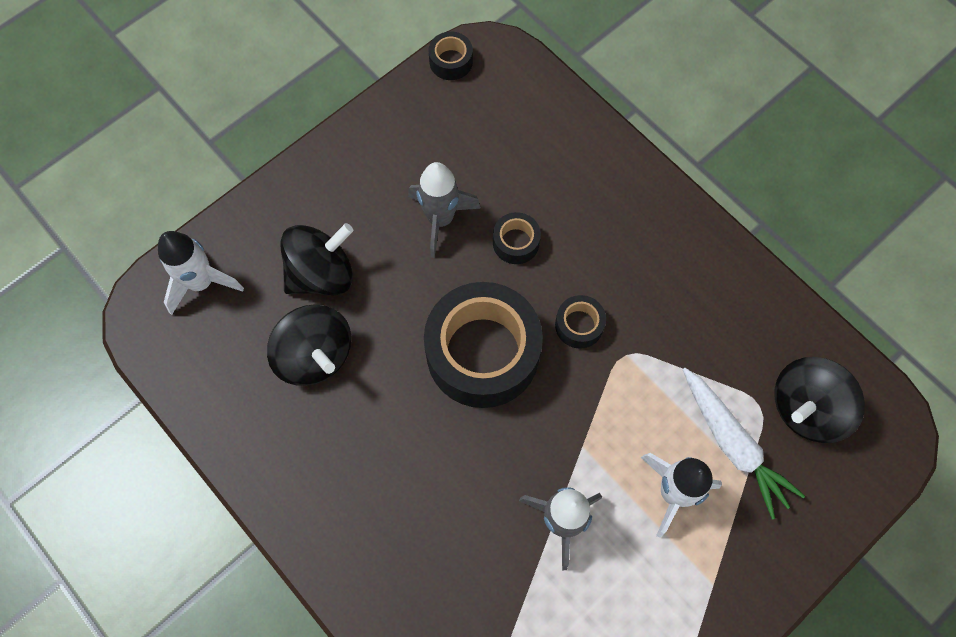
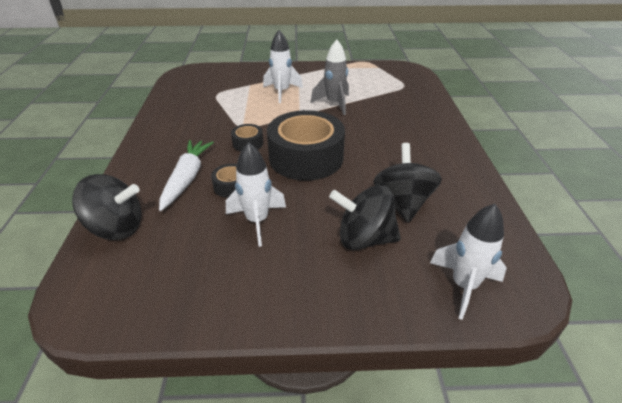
camera: 140 degrees left, 30 degrees down
grey rocket [408,162,481,258] -> white rocket [226,142,286,247]
black tape [429,31,473,80] -> none
white carrot [682,368,805,519] -> white carrot moved to [159,140,214,211]
black spinning top [775,357,865,443] -> black spinning top moved to [72,174,142,240]

